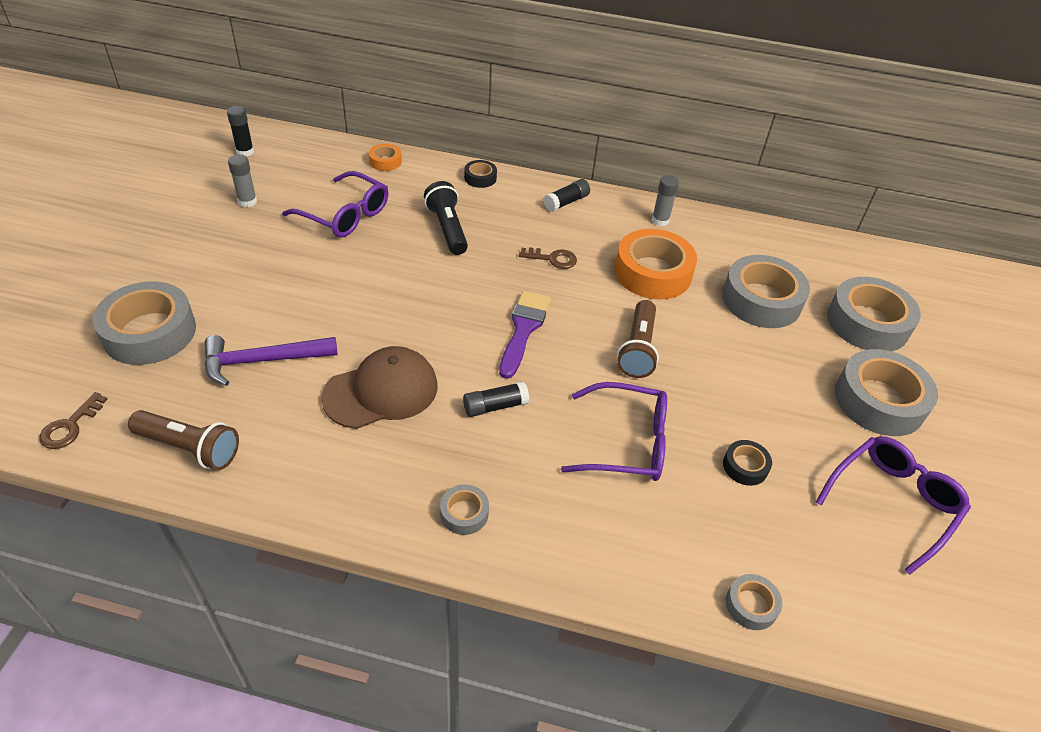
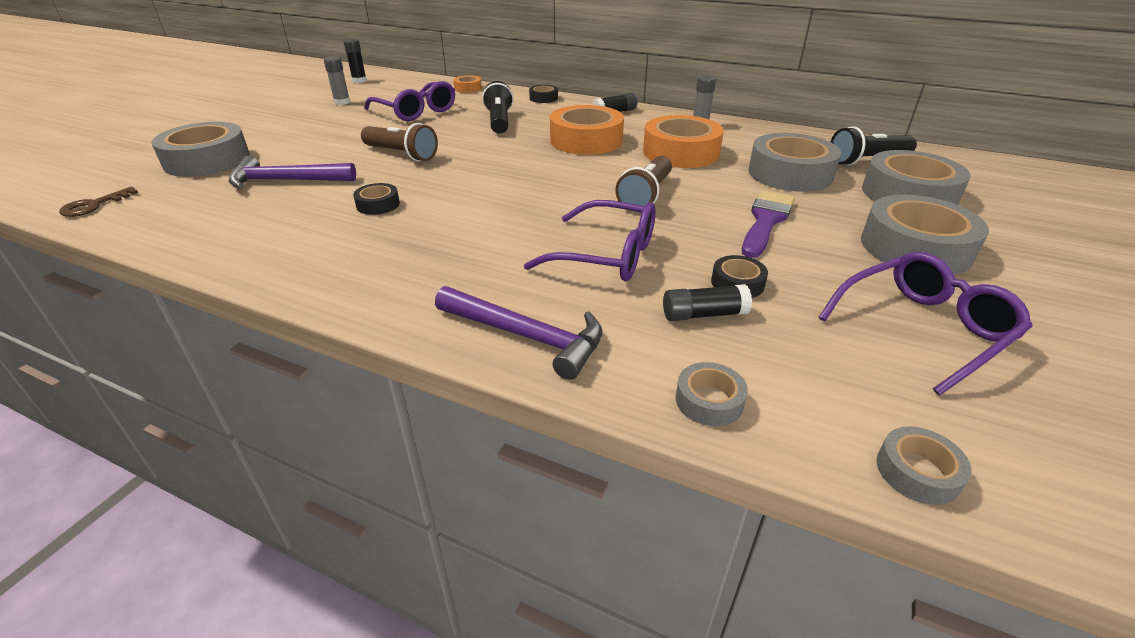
camera: 15 degrees right, 10 degrees down
brown flashlight [128,410,239,470] -> brown flashlight moved to [361,123,438,161]
brown cap [321,346,438,429] -> black tape [353,183,400,215]
grey tape [440,484,489,535] -> grey tape moved to [877,426,972,505]
black glue stick [463,381,529,417] -> black glue stick moved to [663,284,752,321]
purple brush [499,291,551,379] -> purple brush moved to [742,190,795,258]
brown key [519,247,577,269] -> orange tape [550,105,624,155]
none -> purple hammer [435,286,602,380]
none -> black flashlight [831,126,917,166]

